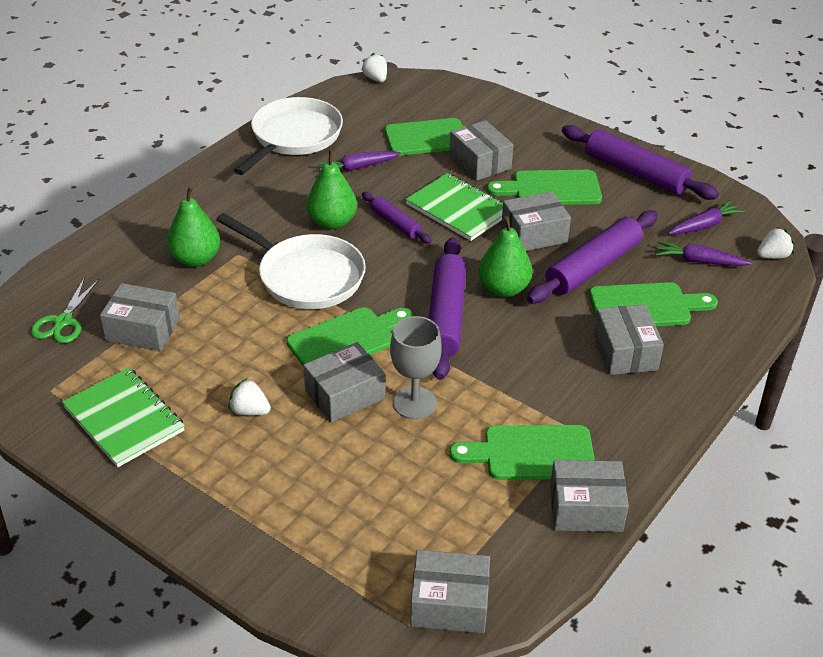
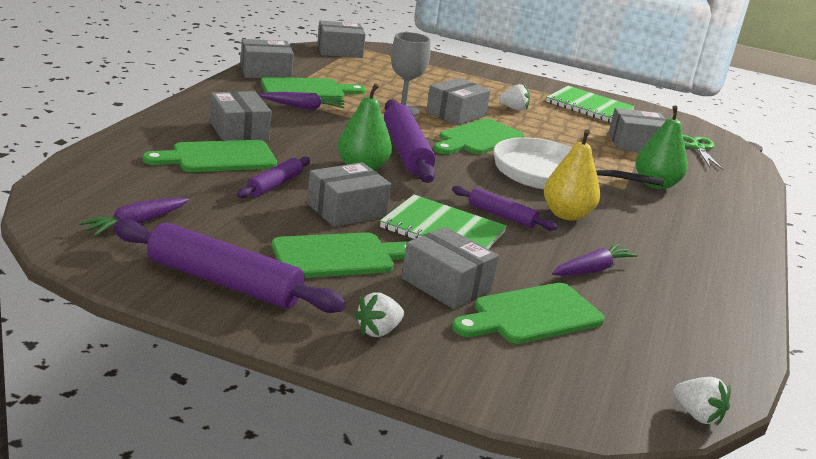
camera: 160 degrees right, 15 degrees down
white pan [234,97,343,175] -> none
green pear [306,150,357,229] -> yellow pear [544,129,600,220]
purple rolling pin [527,210,658,303] -> purple rolling pin [237,157,311,199], size x0.55
purple carrot [655,241,751,266] -> purple carrot moved to [259,92,345,110]
white strawberry [757,227,794,259] -> white strawberry moved to [354,292,404,337]

